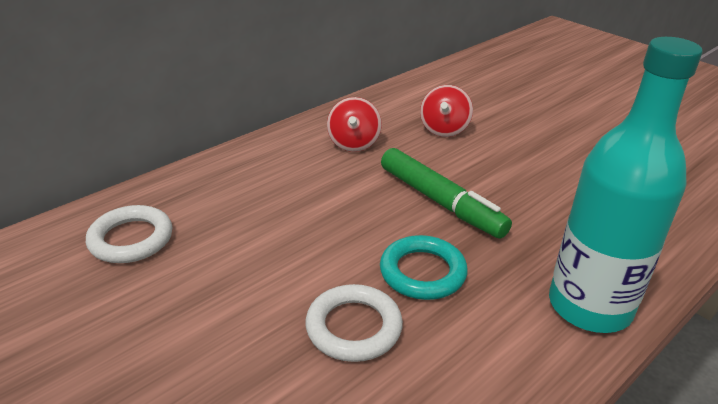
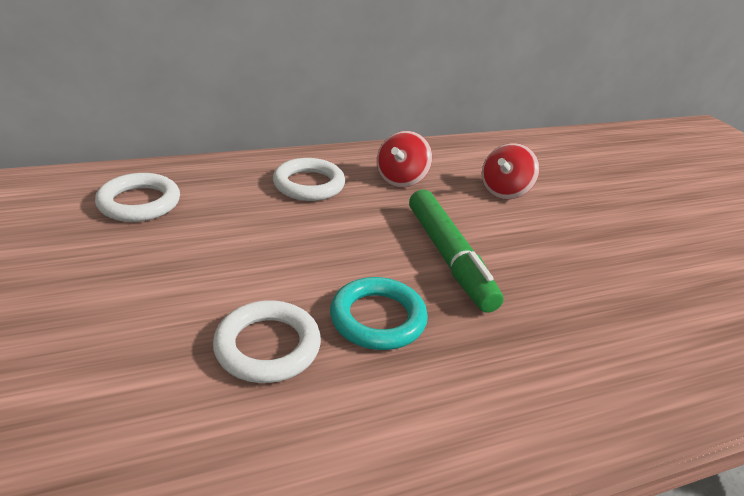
camera: 20 degrees right, 0 degrees up
turquoise bottle [549,37,703,333] -> none
none -> white ring [273,158,345,201]

